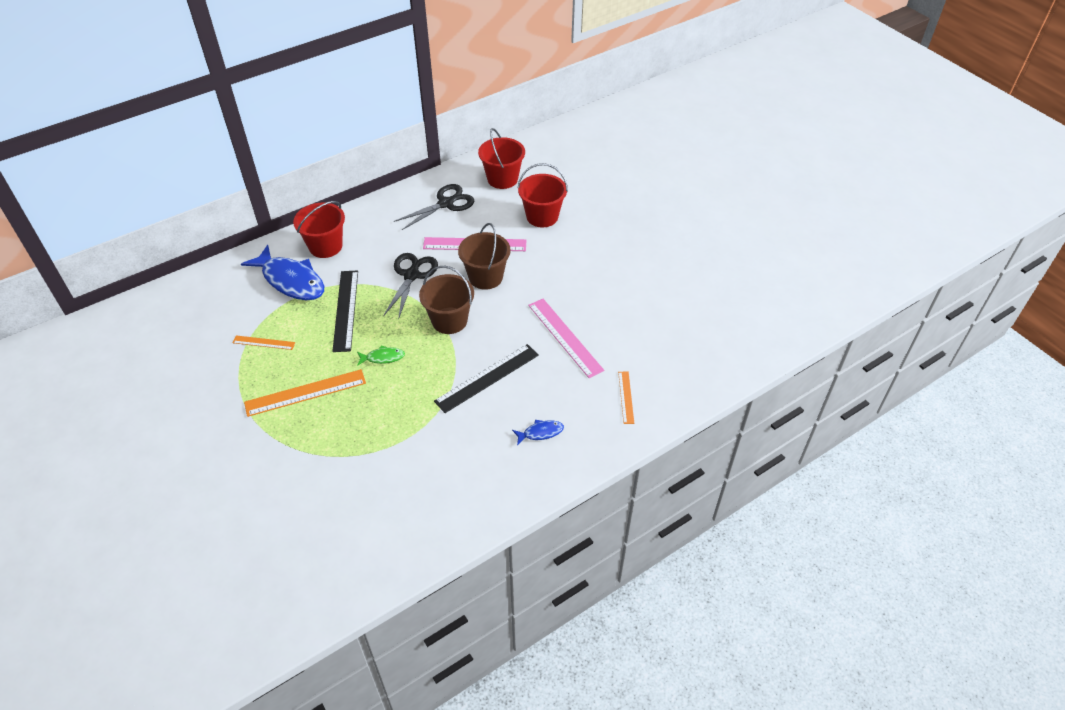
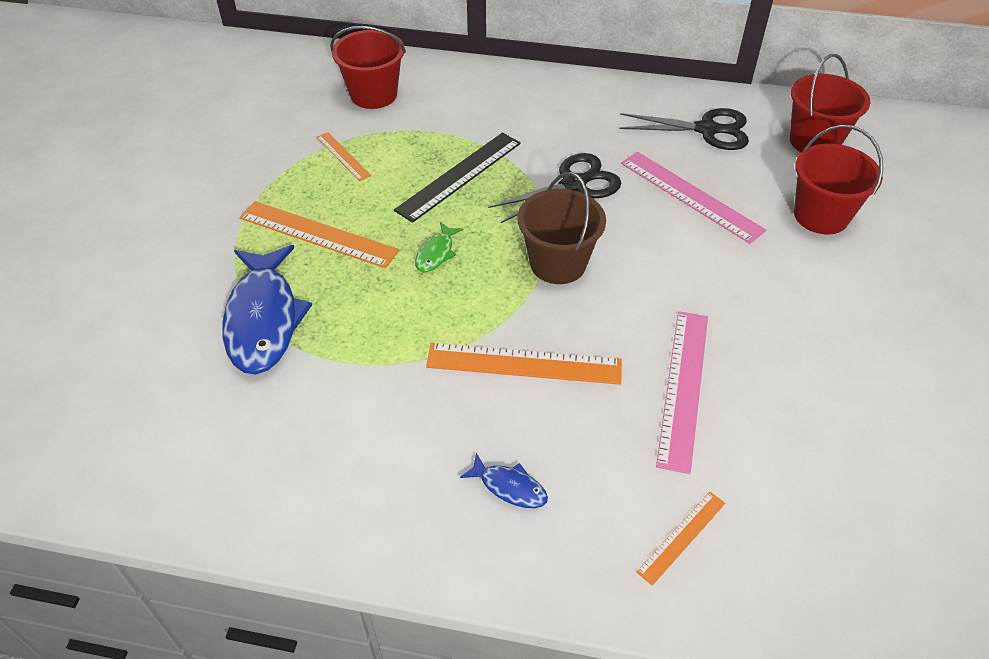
camera: 45 degrees right, 0 degrees up
blue fish [241,245,324,300] -> blue fish moved to [222,245,312,374]
red bucket [293,201,345,258] -> red bucket moved to [330,26,406,109]
green fish [357,345,405,366] -> green fish turned 75 degrees clockwise [415,222,463,272]
black ruler [434,344,539,413] -> orange ruler [426,343,622,385]
brown bucket [458,223,511,290] -> none

